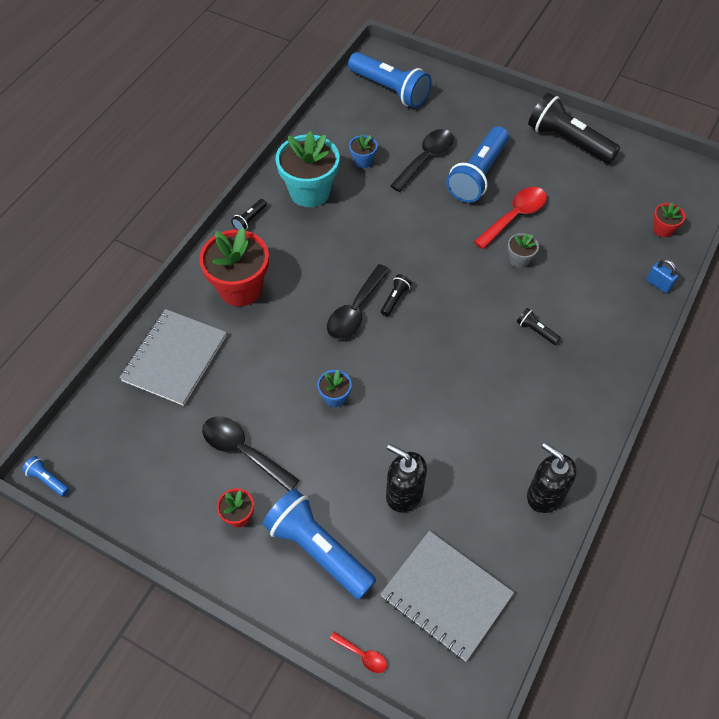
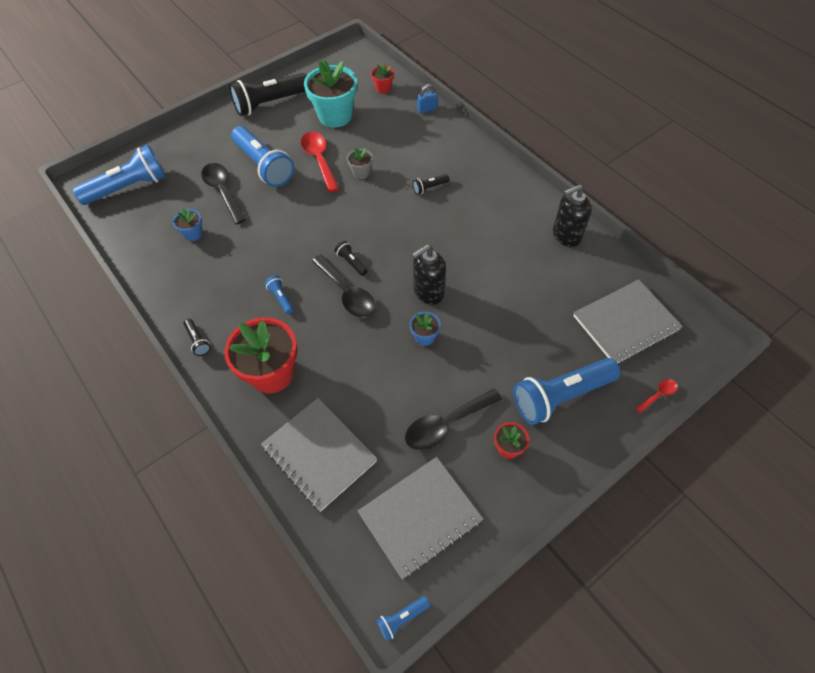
camera: 65 degrees left, 0 degrees up
turquoise flower pot [275,131,340,207] -> turquoise flower pot moved to [304,59,357,128]
black soap dispenser [386,444,427,512] -> black soap dispenser moved to [412,245,446,305]
none -> blue flashlight [265,275,294,314]
none -> grey notebook [357,457,483,579]

